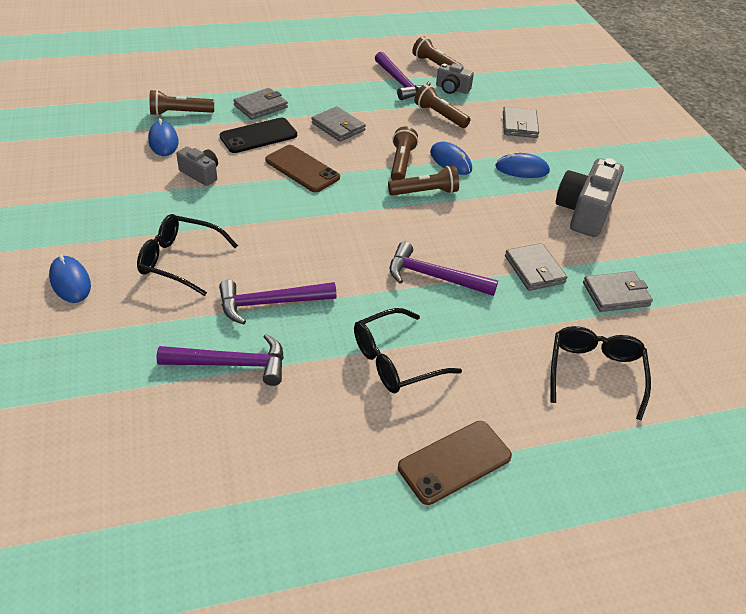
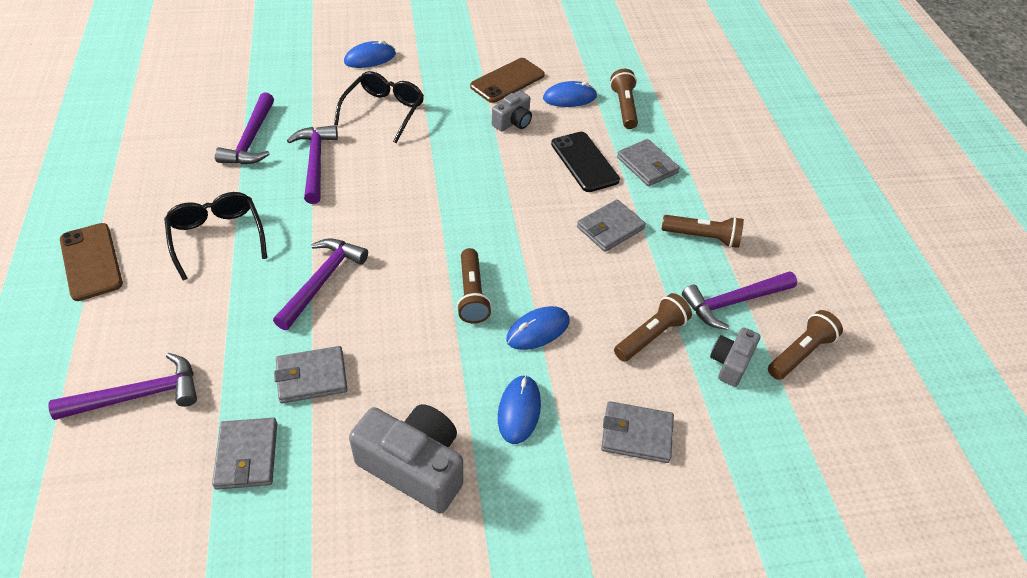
camera: 95 degrees right, 5 degrees up
brown phone [265,145,340,192] -> brown phone moved to [470,58,545,103]
brown flashlight [391,127,418,180] -> brown flashlight moved to [661,215,744,248]
black glasses [550,326,651,420] -> purple hammer [48,353,197,420]

